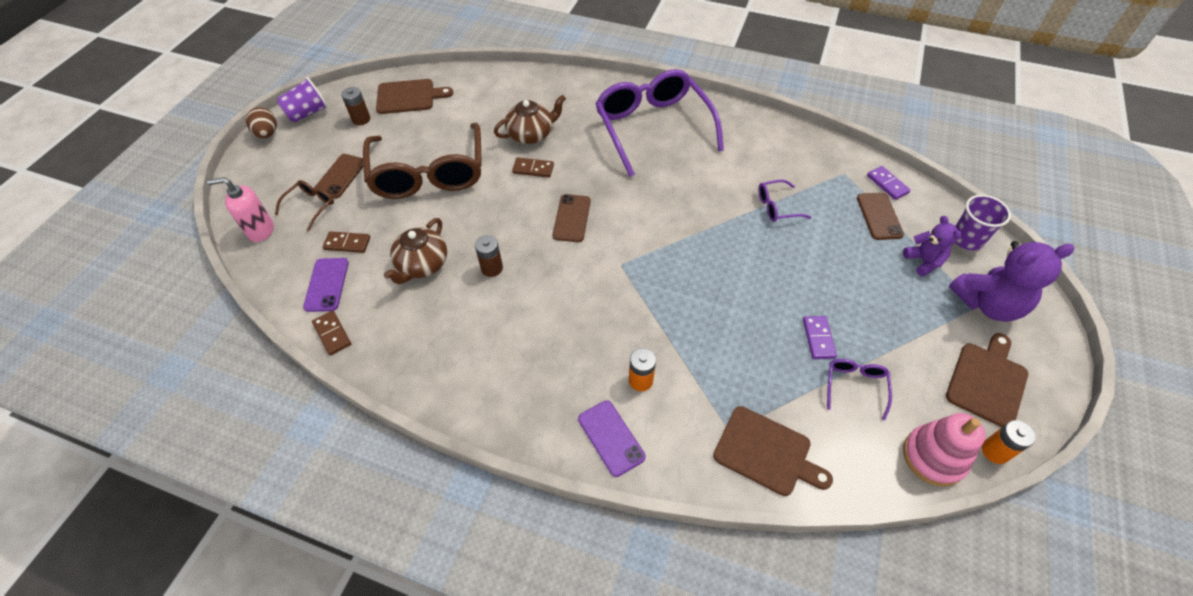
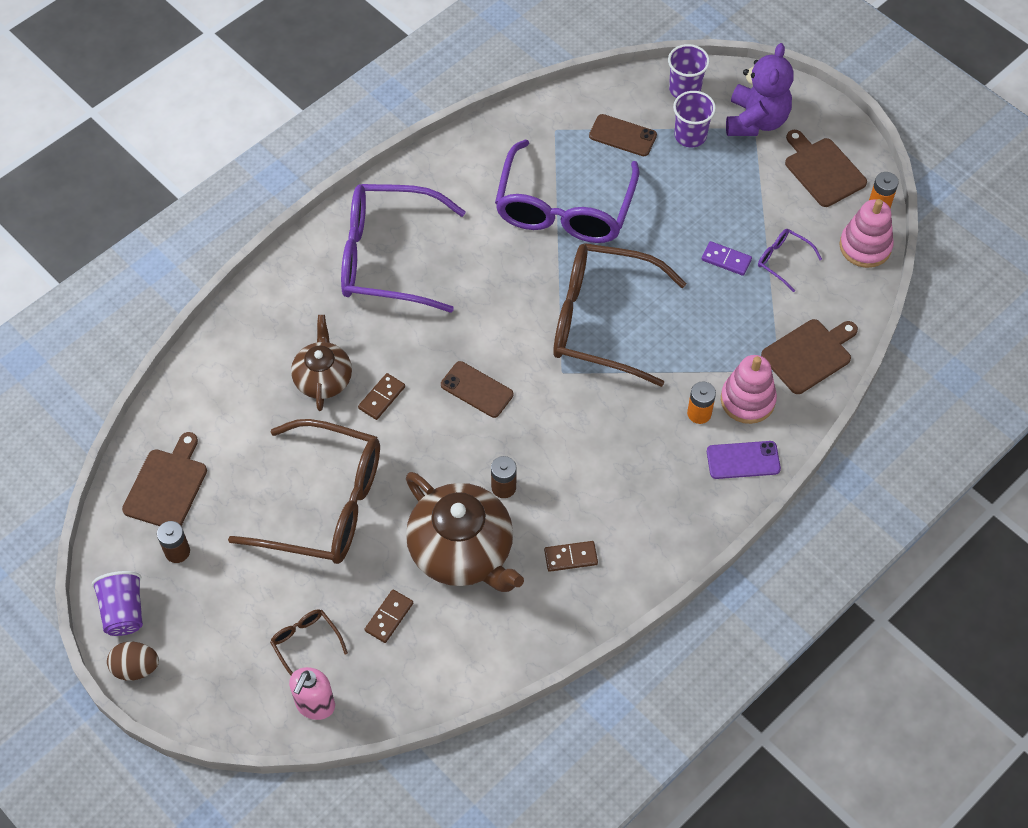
camera: 65 degrees left, 5 degrees up
purple phone [303,258,349,312] -> none
brown domino [312,310,351,356] -> brown domino moved to [544,541,598,572]
brown phone [314,154,363,199] -> none
brown teapot [384,218,447,285] -> brown teapot [406,472,524,592], size x1.66
purple glasses [758,179,811,222] -> purple glasses [495,139,640,243], size x2.41
purple domino [867,166,911,200] -> none
purple teddy bear [903,216,961,277] -> purple cup [673,91,716,147]
none -> brown glasses [553,243,687,387]
none -> pink stacking toy [721,355,777,424]

